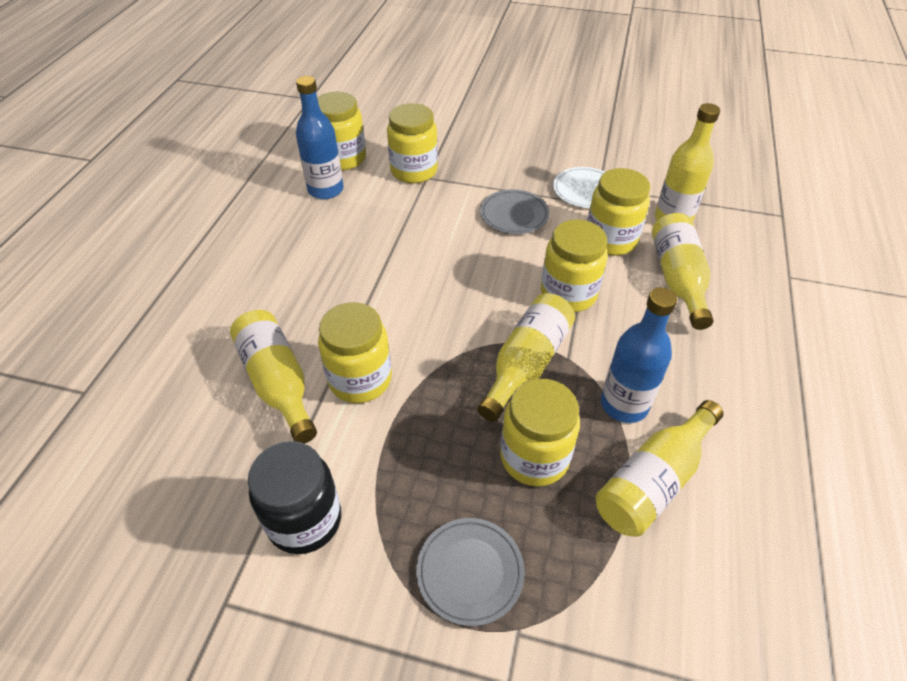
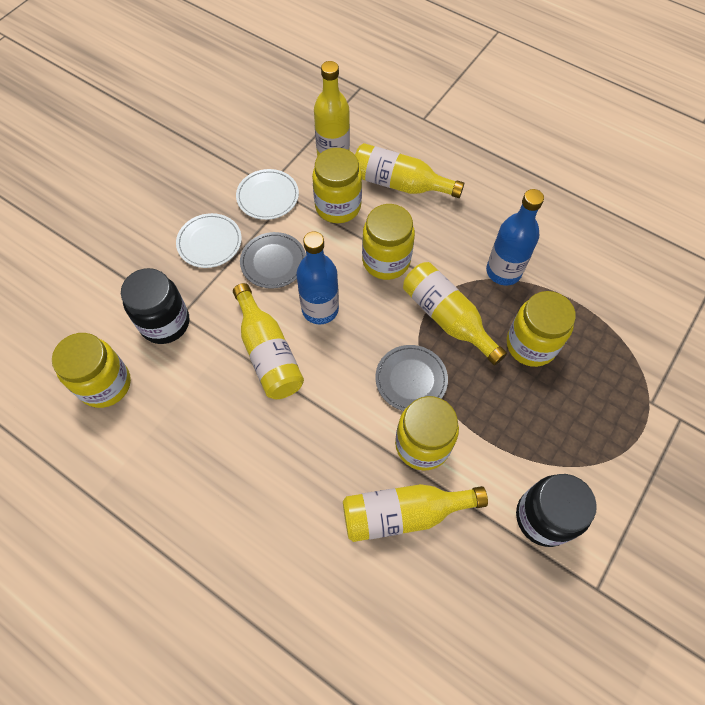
camera: 70 degrees left, 15 degrees up
blue bottle [296,76,344,199] -> blue bottle moved to [296,231,339,325]
yellow jar [387,103,438,183] -> black jar [121,268,189,344]
grey plate [416,518,525,626] -> grey plate moved to [375,345,448,411]
yellow bottle [596,400,723,537] -> yellow bottle moved to [233,283,304,399]
none -> white plate [176,213,242,268]

